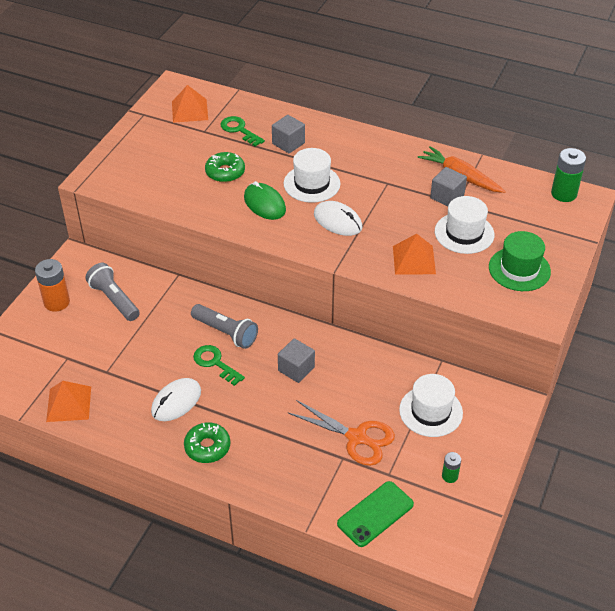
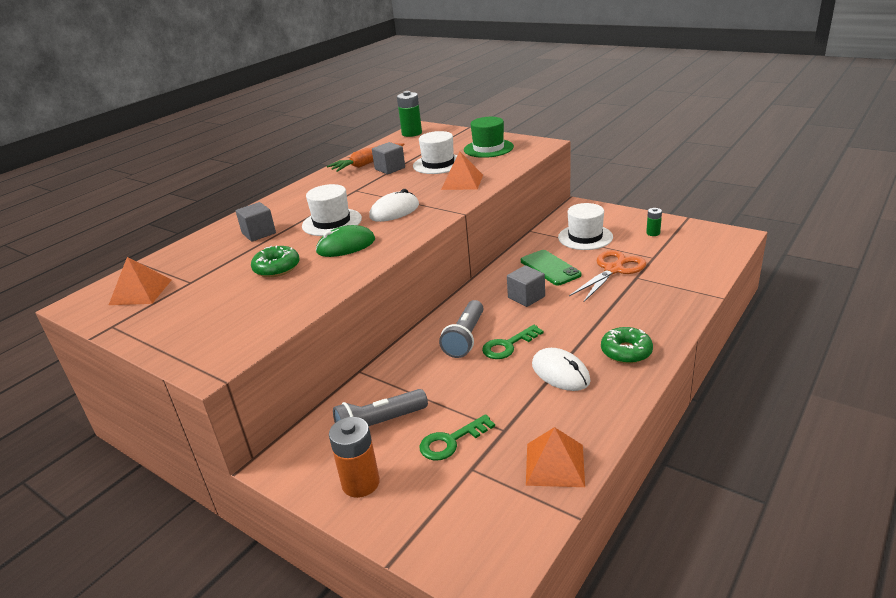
camera: 75 degrees left, 15 degrees down
grey flashlight [191,304,258,349] -> grey flashlight turned 150 degrees clockwise [439,300,484,358]
green key [221,116,265,147] -> green key moved to [419,414,495,460]
green phone [337,481,414,547] -> green phone moved to [521,250,582,285]

